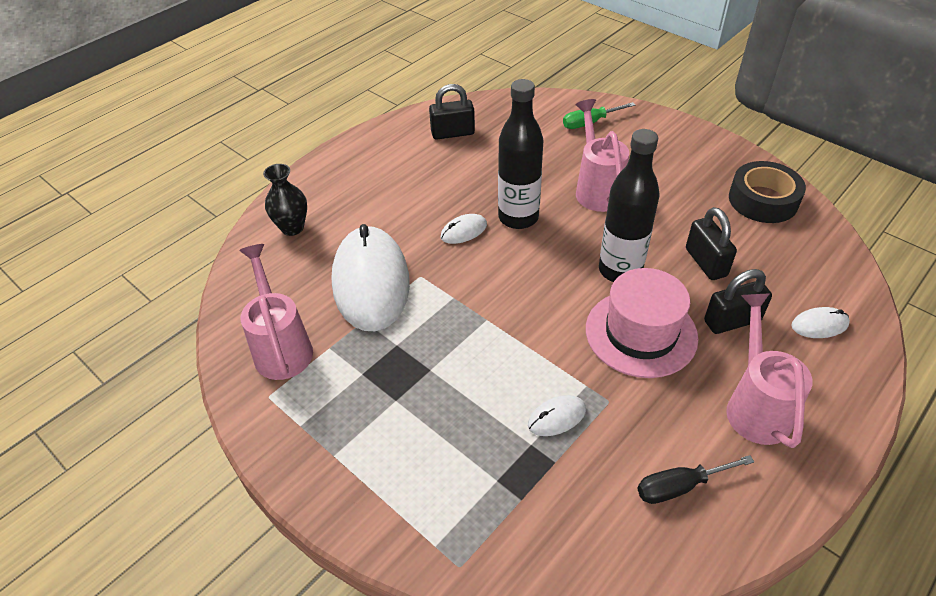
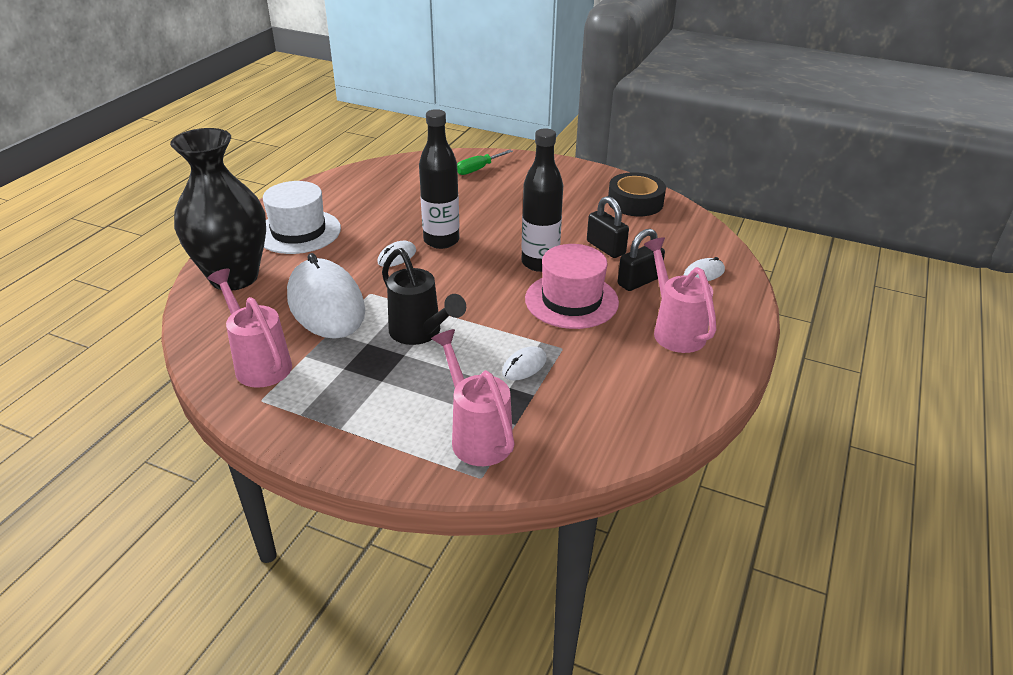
camera: 20 degrees left, 10 degrees down
black vase [263,164,307,236] -> black vase [170,128,266,291], size x2.18
black padlock [429,84,475,140] -> none
pink watering can [576,99,629,212] -> pink watering can moved to [431,329,515,466]
black screwdriver [637,455,754,504] -> none
none -> white hat [263,181,341,254]
none -> black watering can [382,248,466,345]

